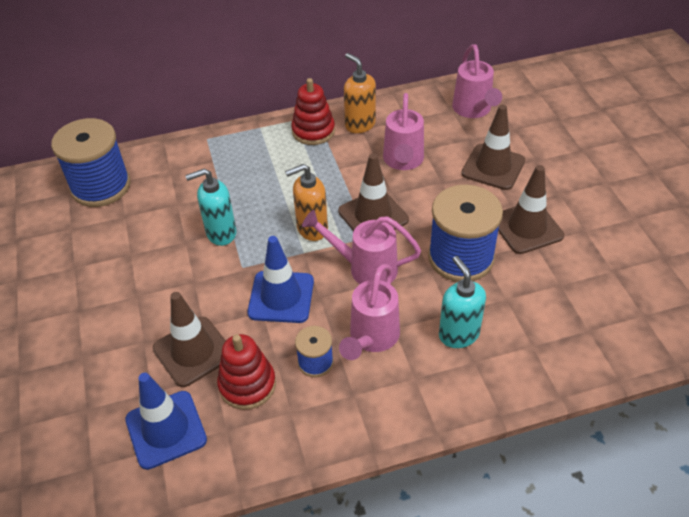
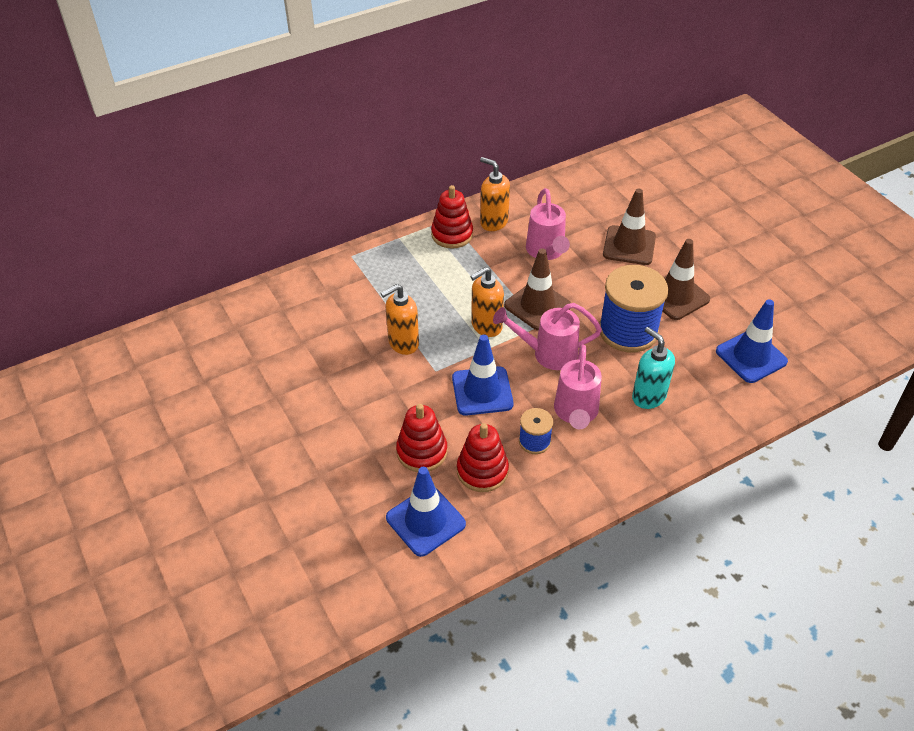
camera: 15 degrees left, 0 degrees up
blue spool [51,118,130,207] -> none
brown traffic cone [153,292,226,387] -> red stacking toy [396,404,448,472]
turquoise soap dispenser [185,169,236,246] -> orange soap dispenser [381,284,419,355]
pink watering can [452,44,502,118] -> none
none -> blue traffic cone [716,299,788,383]

